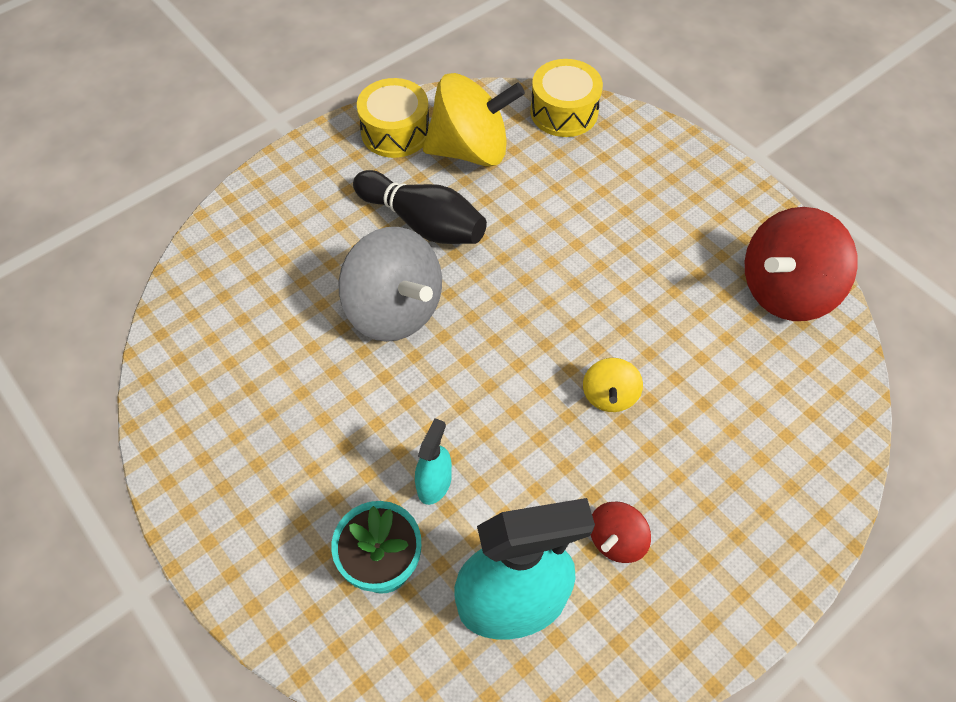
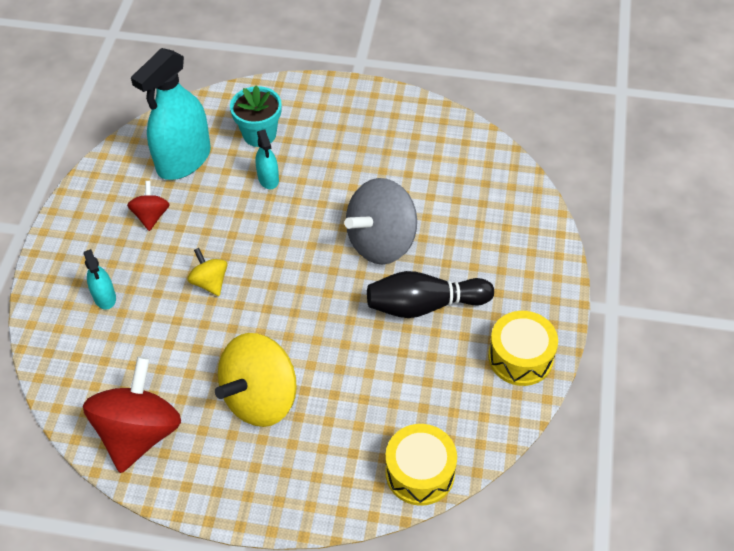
camera: 140 degrees right, 5 degrees down
grey spinning top [339,227,442,342] -> grey spinning top turned 45 degrees counterclockwise [345,178,417,265]
yellow spinning top [423,73,525,166] -> yellow spinning top moved to [215,333,297,427]
none -> turquoise spray bottle [83,249,116,310]

